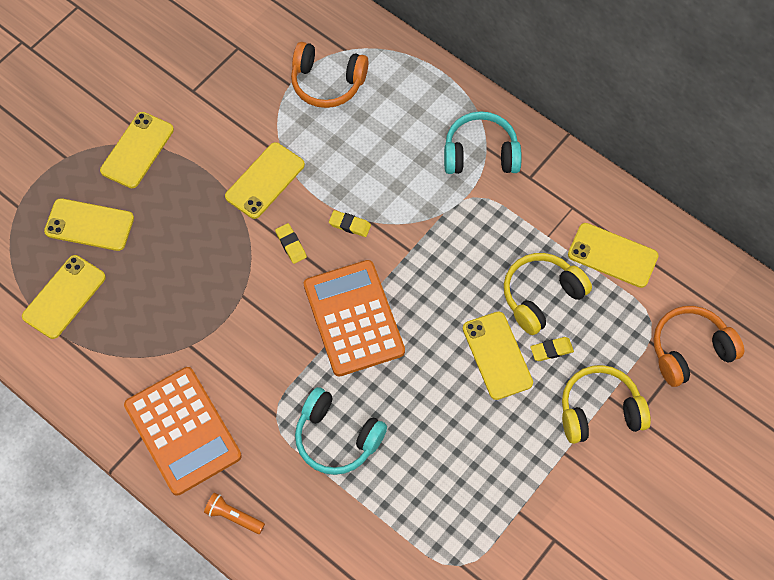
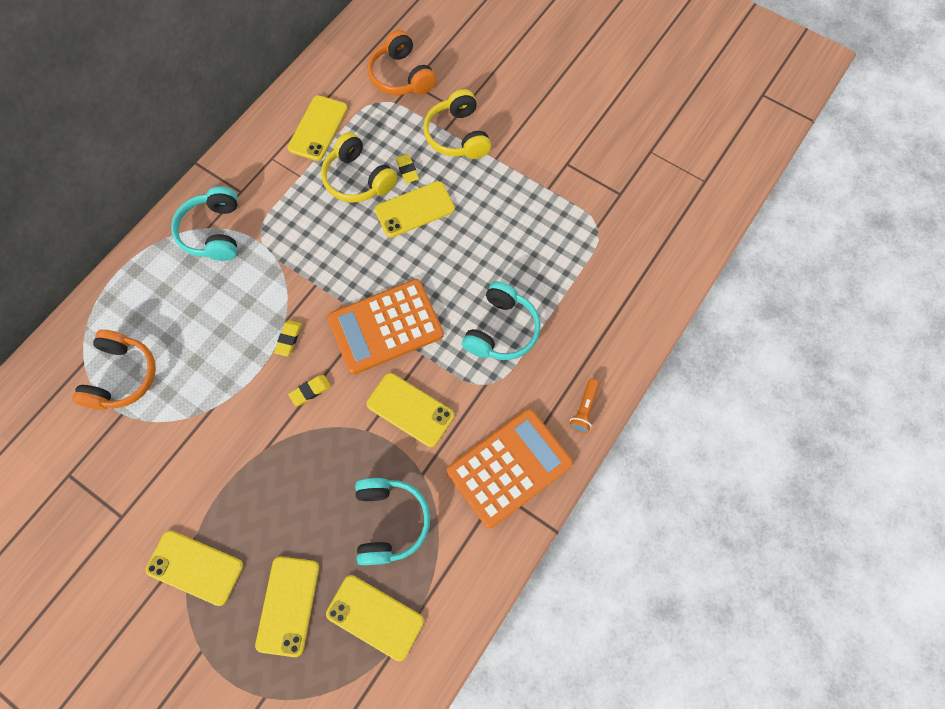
camera: 95 degrees left, 5 degrees up
yellow phone [225,142,305,219] -> yellow phone moved to [366,373,454,447]
none -> turquoise headphones [355,478,430,565]

